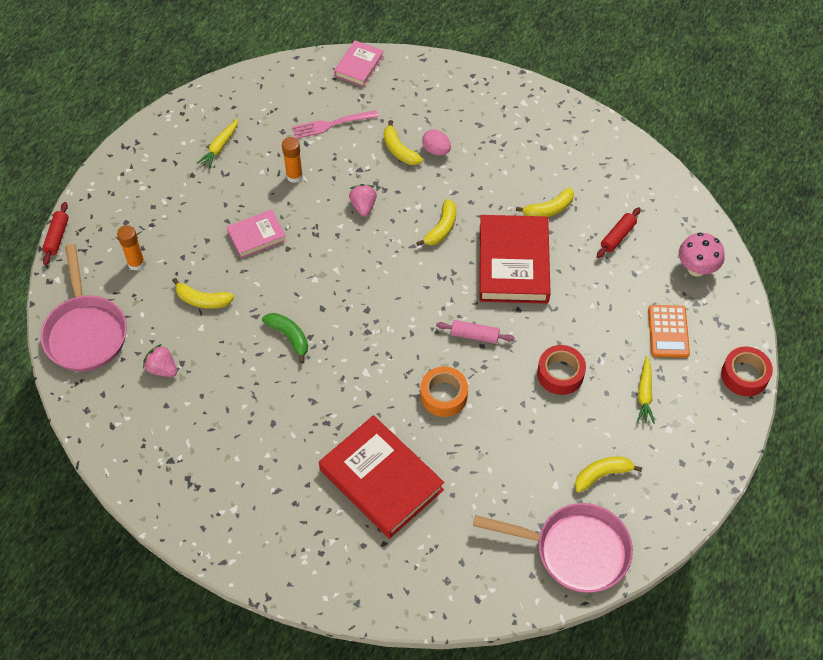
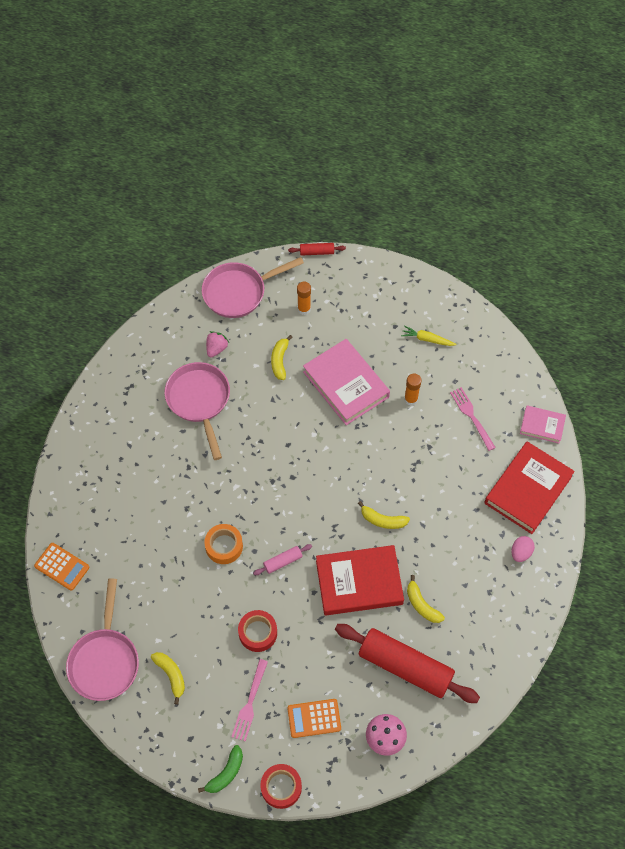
camera: 80 degrees right, 5 degrees up
pink book [227,210,286,258] -> pink book [303,339,390,425], size x1.86
green banana [262,313,308,363] -> green banana moved to [198,745,243,793]
red book [319,415,444,539] -> red book moved to [484,441,575,534]
pink strawberry [349,184,377,217] -> none
yellow banana [384,120,423,165] -> none
pink egg [422,130,451,155] -> pink egg moved to [511,536,535,562]
pink rolling pin [436,320,515,344] -> pink rolling pin turned 60 degrees clockwise [253,544,312,575]
red rolling pin [597,207,641,258] -> red rolling pin [335,624,480,703], size x2.33
yellow carrot [637,356,655,424] -> pink fork [231,659,268,742]
none -> orange calculator [34,543,89,591]
none -> pink pan [165,362,230,460]

